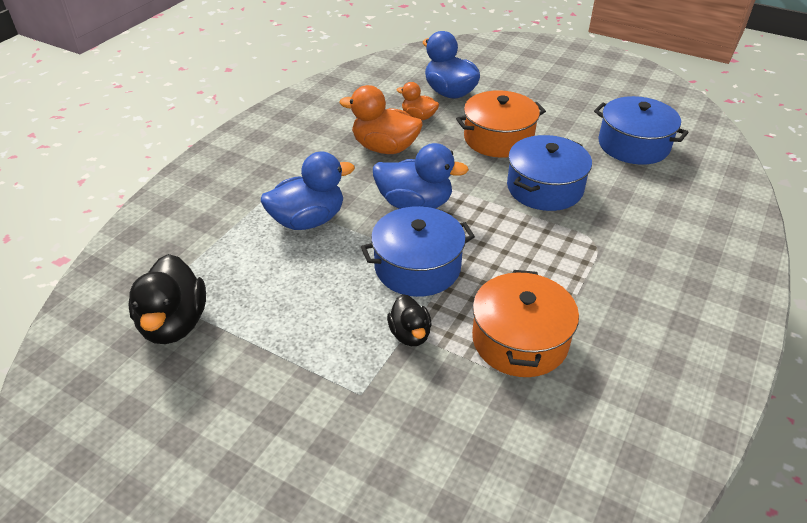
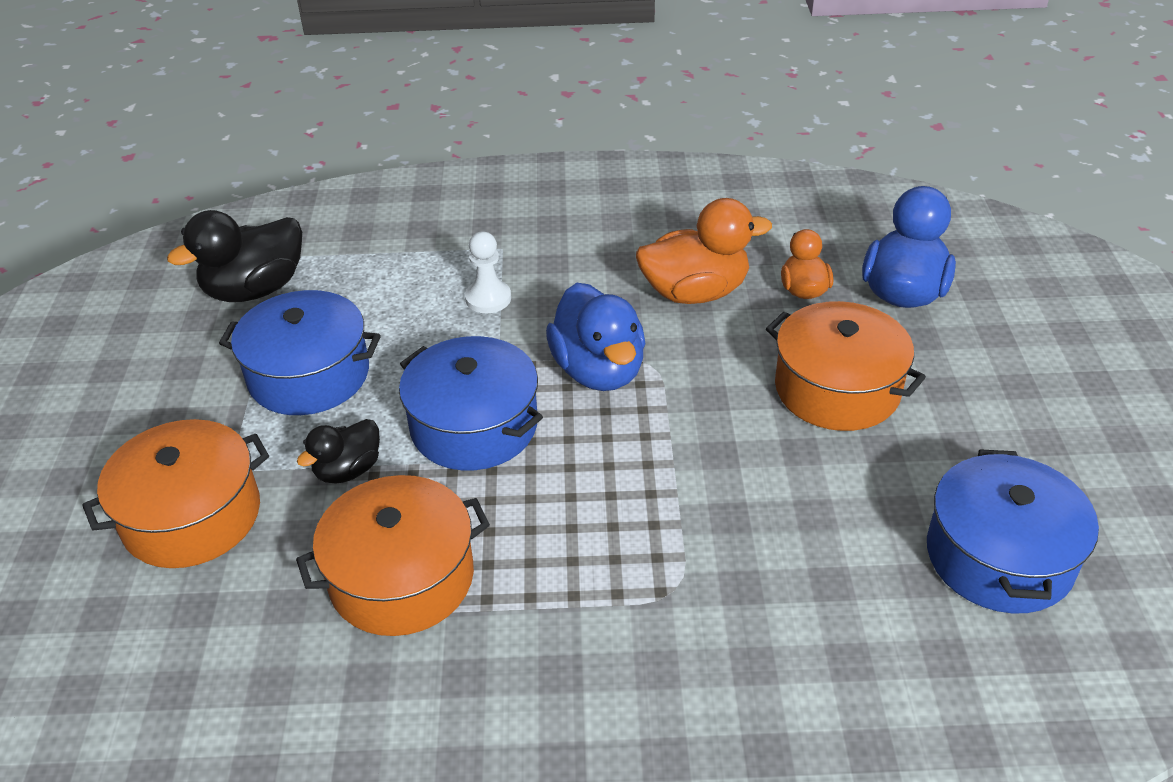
camera: 60 degrees right, 0 degrees up
blue duck [261,152,355,230] -> white pawn [465,231,511,313]
orange duck [340,85,423,154] -> orange duck turned 90 degrees clockwise [636,198,772,304]
blue pot [507,135,592,211] -> blue pot moved to [219,290,381,415]
none -> orange pot [82,419,269,568]

